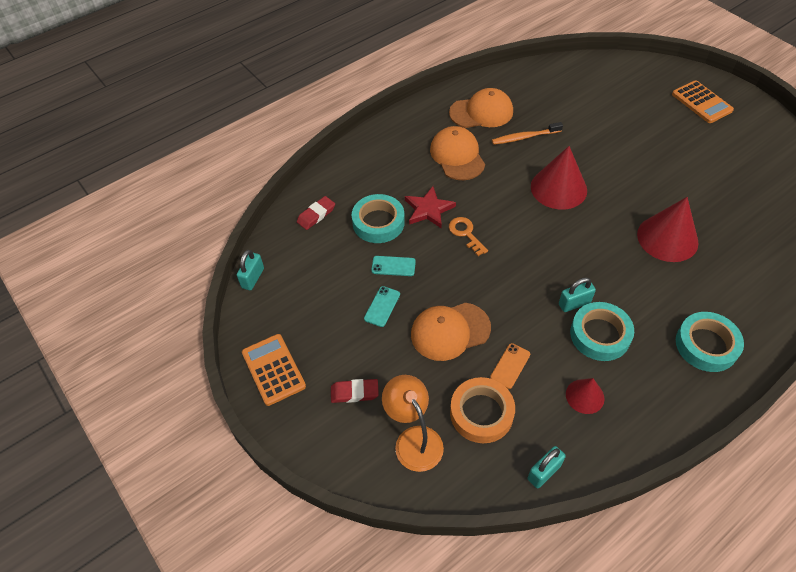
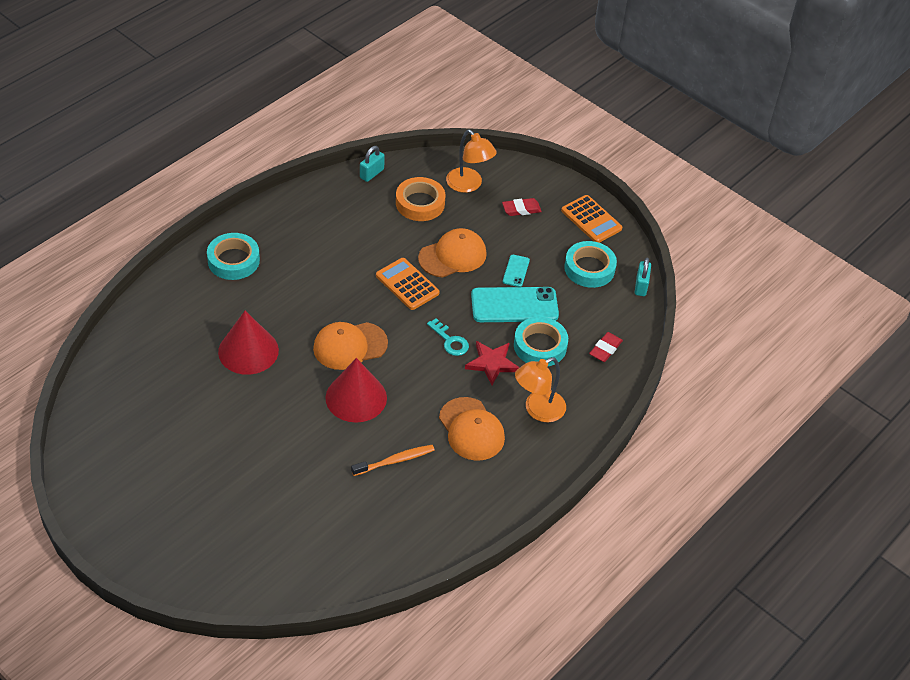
camera: 165 degrees right, 5 degrees down
turquoise phone [372,256,416,276] -> turquoise phone [471,287,559,322], size x2.08
orange cap [449,88,513,128] -> orange cap moved to [313,322,388,370]
orange key [449,217,488,256] -> turquoise key [427,318,469,356]
orange phone [490,343,530,389] -> none
turquoise padlock [559,278,596,312] -> none
red cone [566,378,605,414] -> none
turquoise tape [570,302,634,361] -> turquoise tape moved to [564,241,617,288]
orange calculator [672,80,734,123] -> orange calculator moved to [376,258,439,310]
none -> orange lamp [515,357,566,422]

